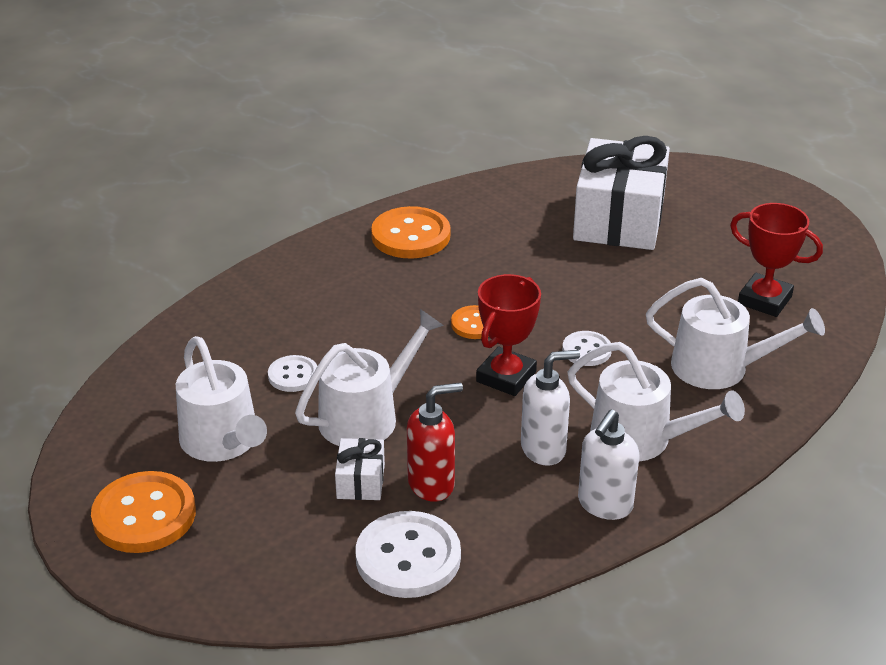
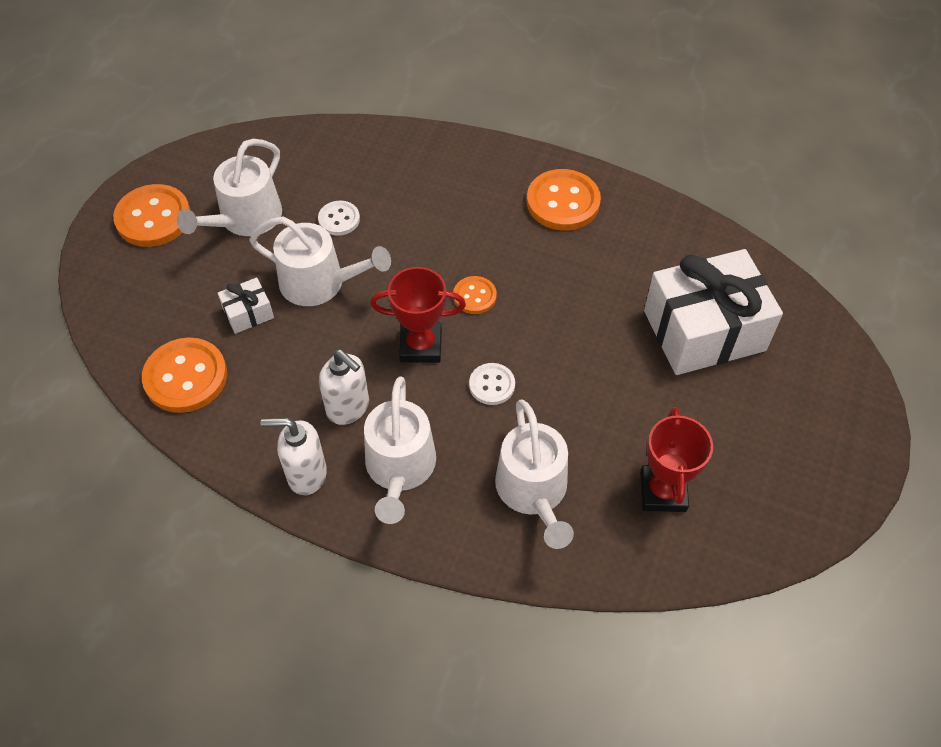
camera: 60 degrees right, 20 degrees up
white button [355,511,461,598] -> orange button [142,337,227,413]
red soap dispenser [407,382,463,502] -> none

